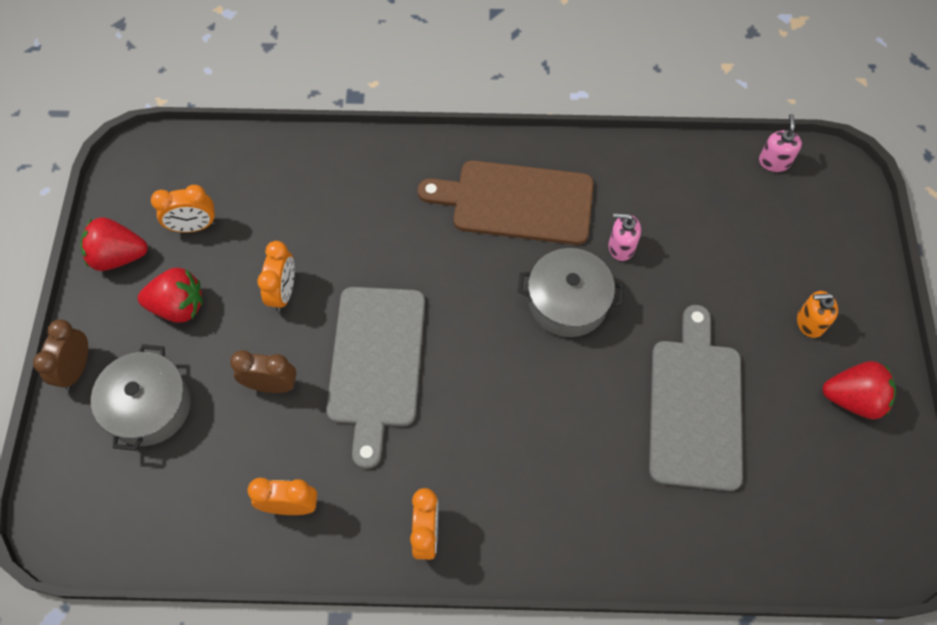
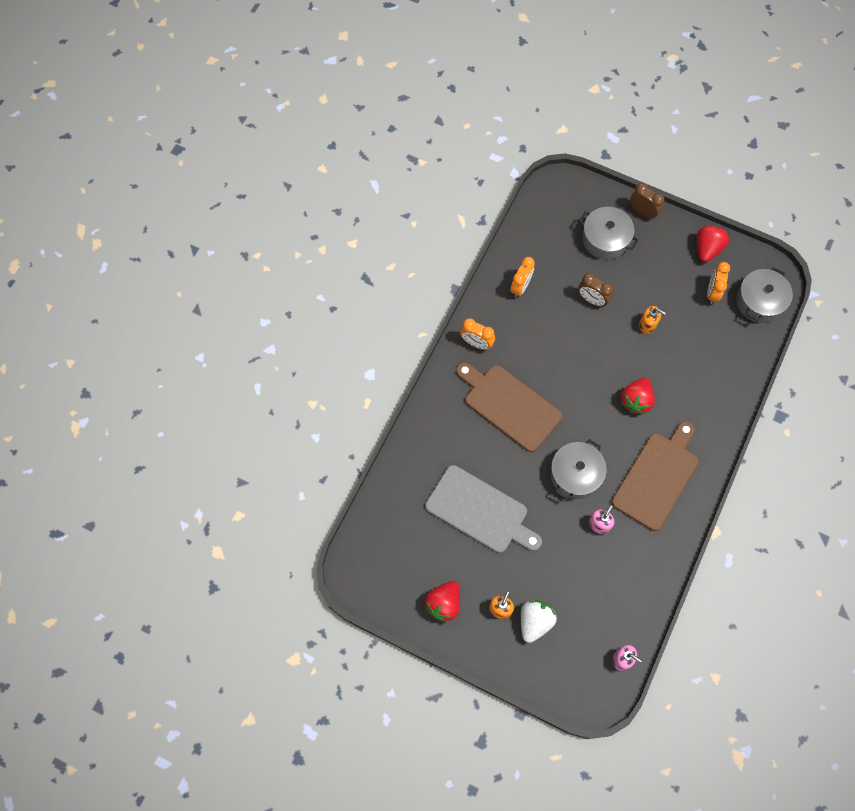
camera: 115 degrees right, 5 degrees up
red strawberry [138,268,203,323] -> red strawberry moved to [621,378,655,414]
brown clock [230,350,297,393] -> brown clock turned 90 degrees clockwise [578,273,613,307]
orange clock [257,241,295,312] -> orange soap dispenser [639,306,666,334]
grey cutting board [326,287,425,469] -> none
none -> brown cutting board [456,362,563,452]
none -> white strawberry [521,600,557,643]
none -> grey pot [736,267,793,323]

